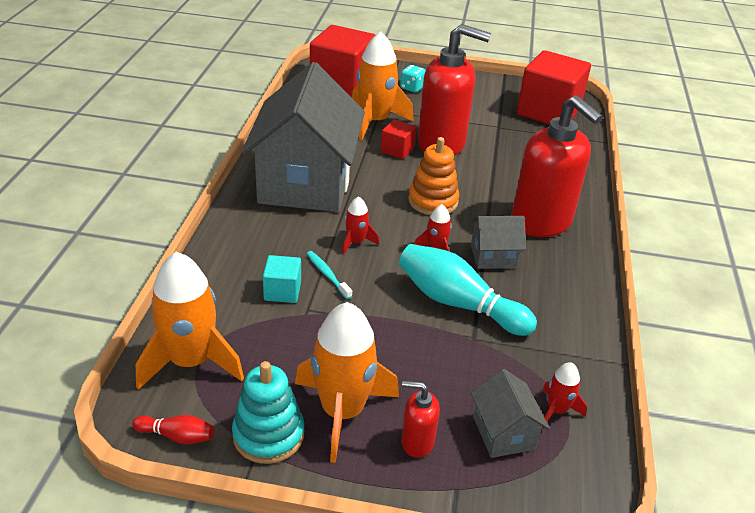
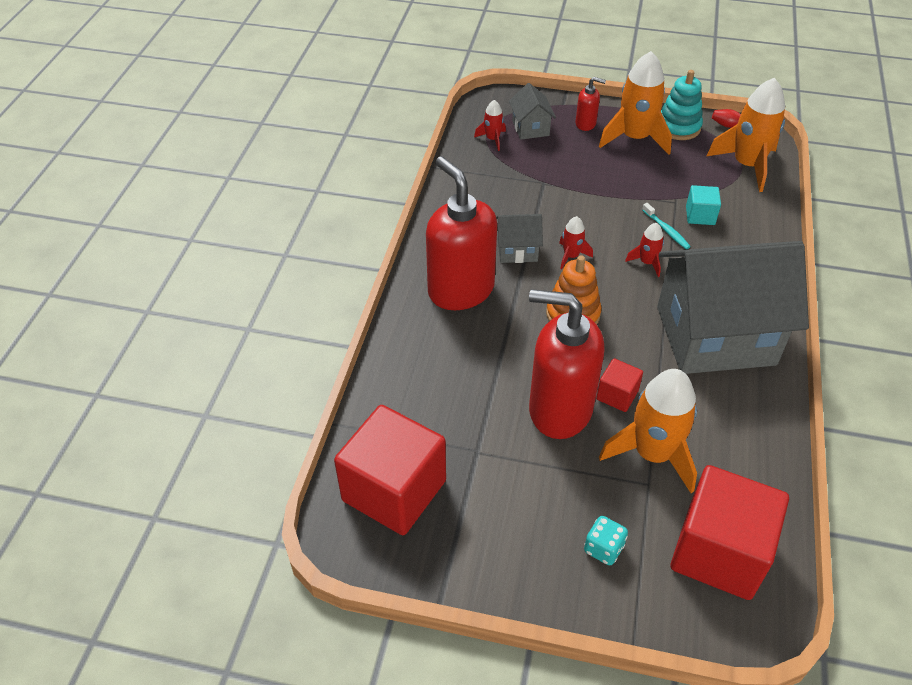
camera: 175 degrees left, 10 degrees up
grey house [241,62,365,212] -> grey house turned 75 degrees clockwise [657,241,809,374]
turquoise bowling pin [399,244,537,336] -> none

